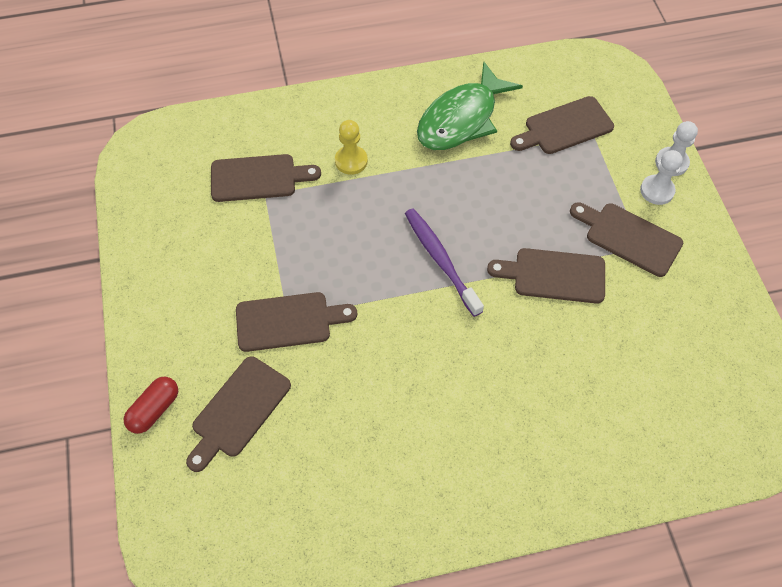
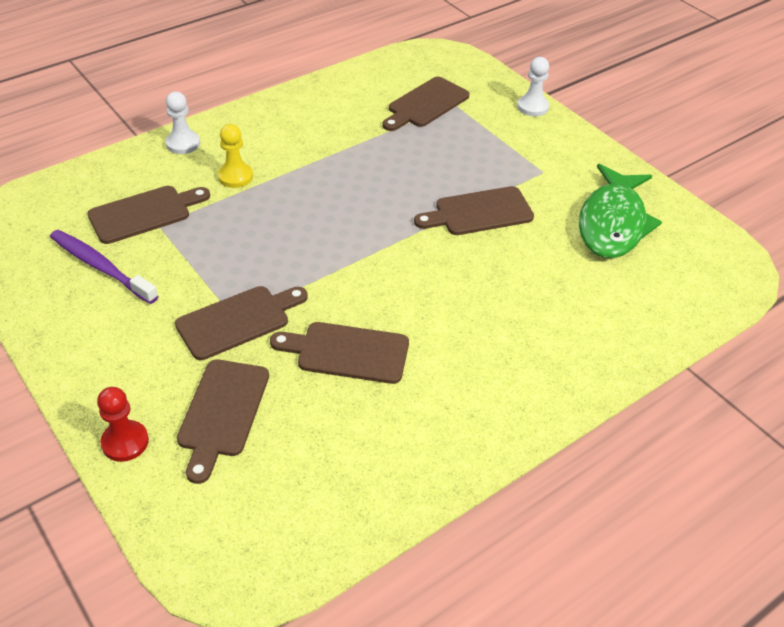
camera: 25 degrees left, 15 degrees down
red capsule [124,377,178,434] -> red pawn [97,387,149,462]
purple toothbrush [405,208,484,317] -> purple toothbrush moved to [50,230,159,304]
green fish [417,62,523,150] -> green fish moved to [579,164,662,258]
brown cutting board [570,202,683,277] -> brown cutting board moved to [270,322,409,384]
white pawn [640,150,683,205] -> white pawn moved to [166,92,200,154]

